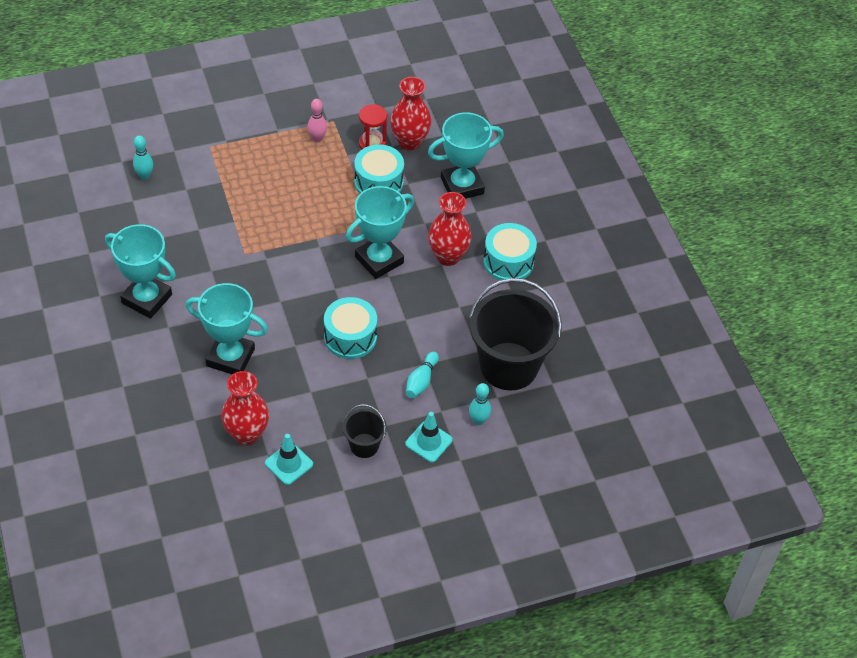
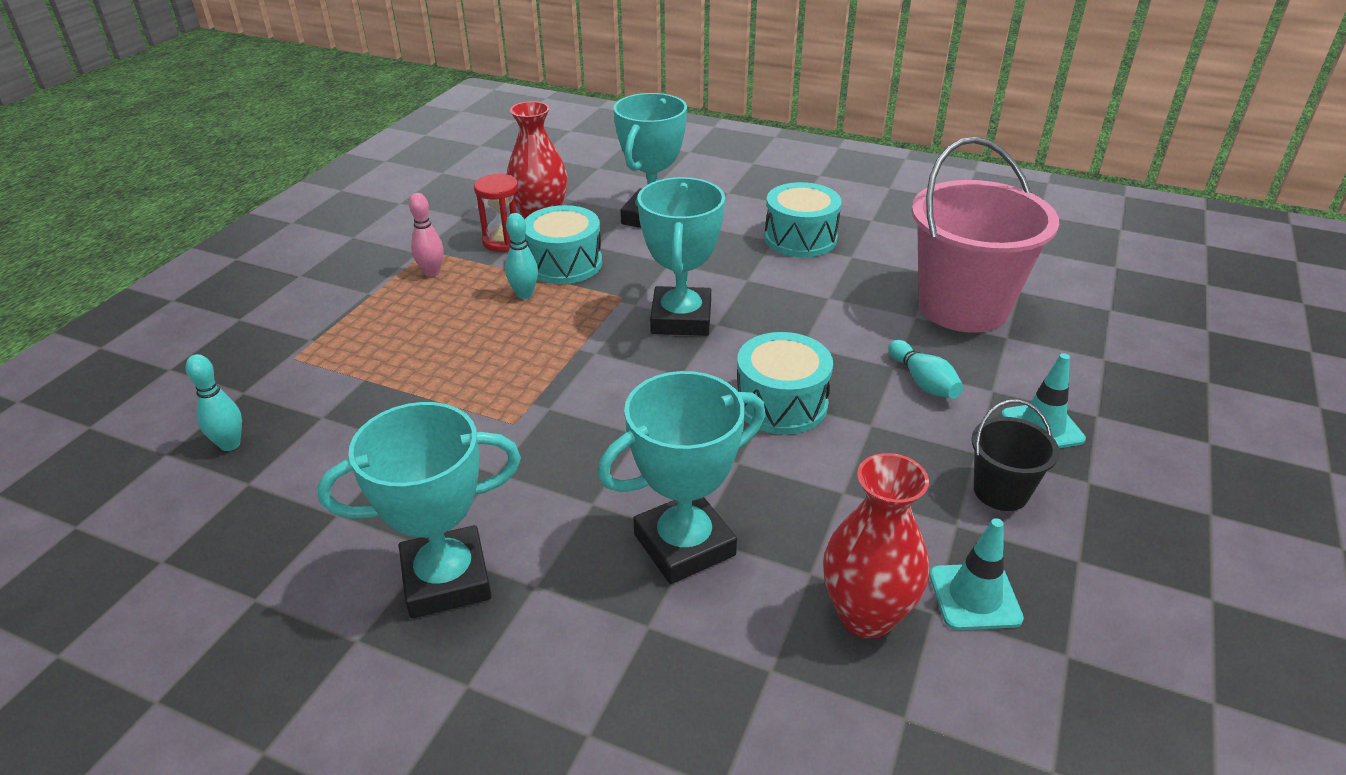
camera: 45 degrees left, 15 degrees down
red vase [428,192,472,266] -> none
black bucket [469,278,562,390] -> pink bucket [911,137,1059,333]
turquoise bowling pin [469,383,491,425] -> turquoise bowling pin moved to [505,213,538,299]

